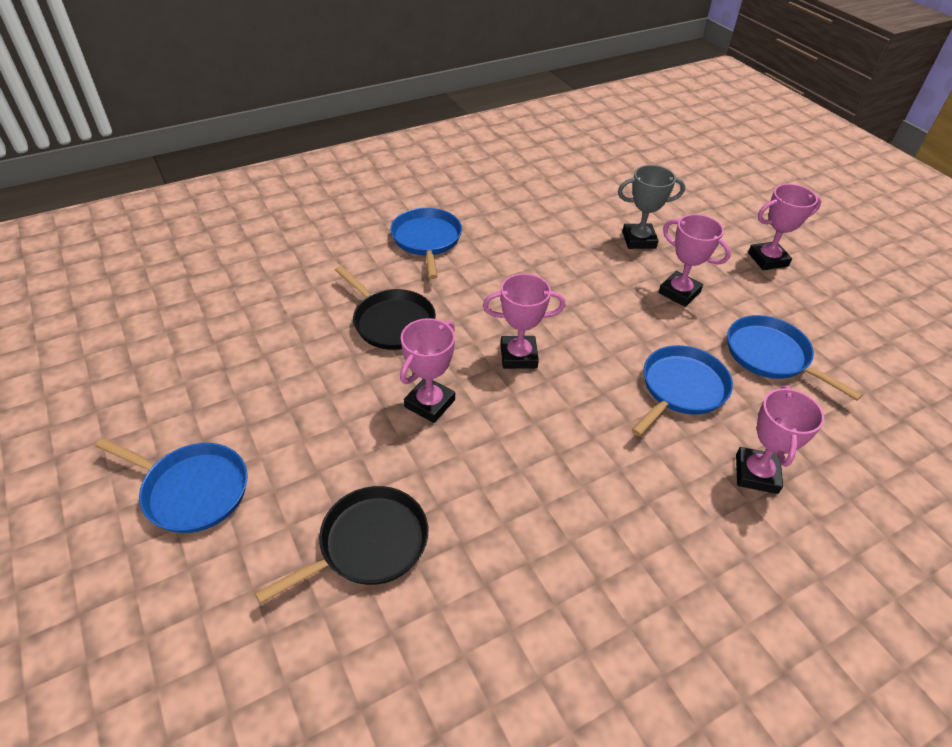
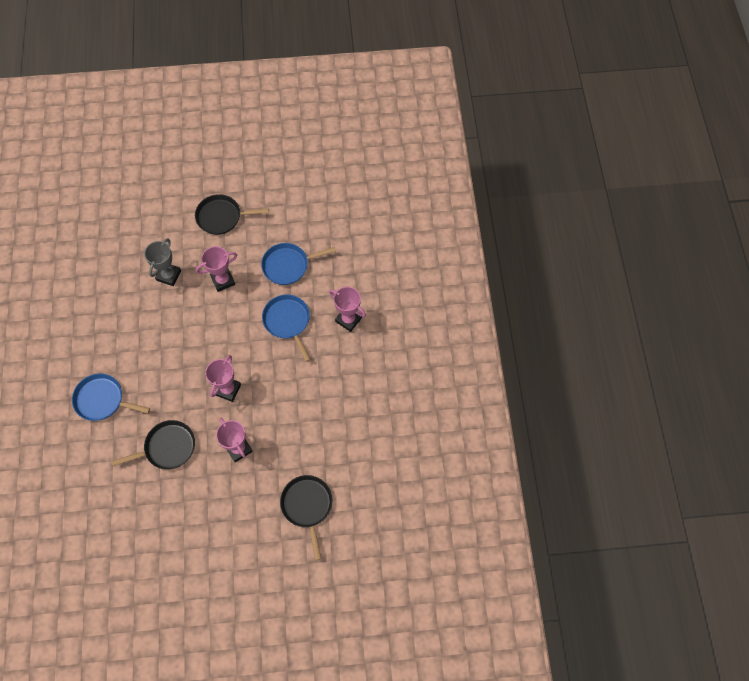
camera: 65 degrees left, 20 degrees up
blue pan [95,438,247,533] -> none
pink trophy [748,184,822,270] -> black pan [195,194,269,235]

